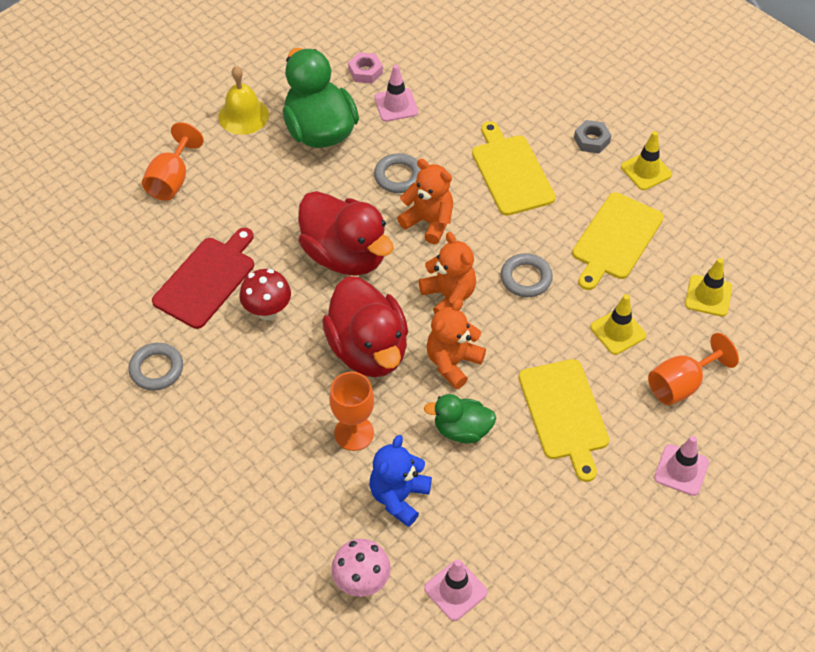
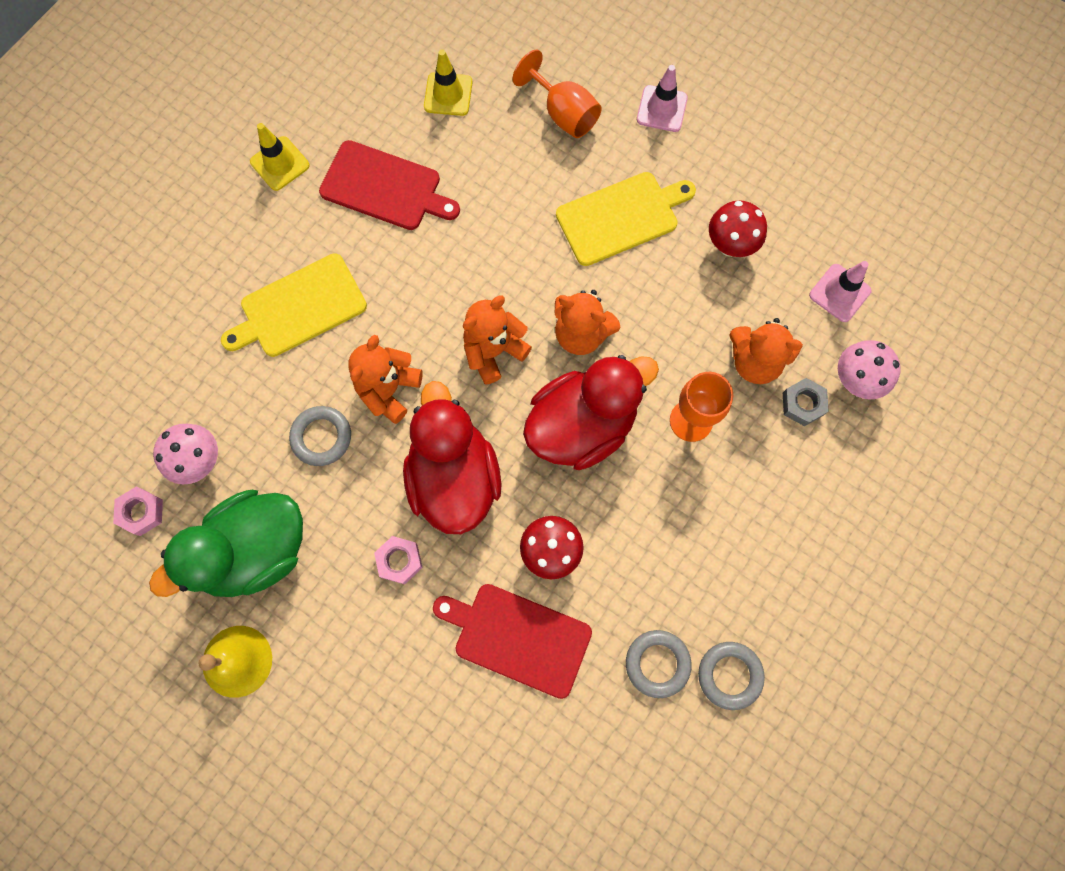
camera: 100 degrees left, 20 degrees up
orange goblet [142,122,204,201] -> none
red duck [298,191,394,276] -> red duck turned 45 degrees counterclockwise [403,381,502,534]
blue teddy bear [370,435,432,527] -> orange teddy bear [729,318,803,384]
pink traffic cone [375,65,418,122] -> pink mushroom [153,424,218,484]
green duck [424,394,496,443] -> none
grey ring [501,253,553,297] -> grey ring moved to [698,642,765,710]
yellow cutting board [572,192,664,290] -> red cutting board [319,140,460,230]
grey nut [574,120,611,153] -> grey nut moved to [783,378,829,426]
yellow traffic cone [590,294,646,355] -> none
none -> pink nut [374,536,423,584]
none -> red mushroom [709,200,767,257]

